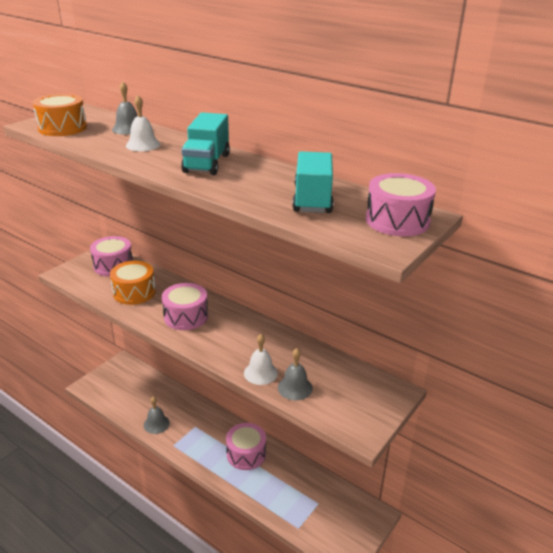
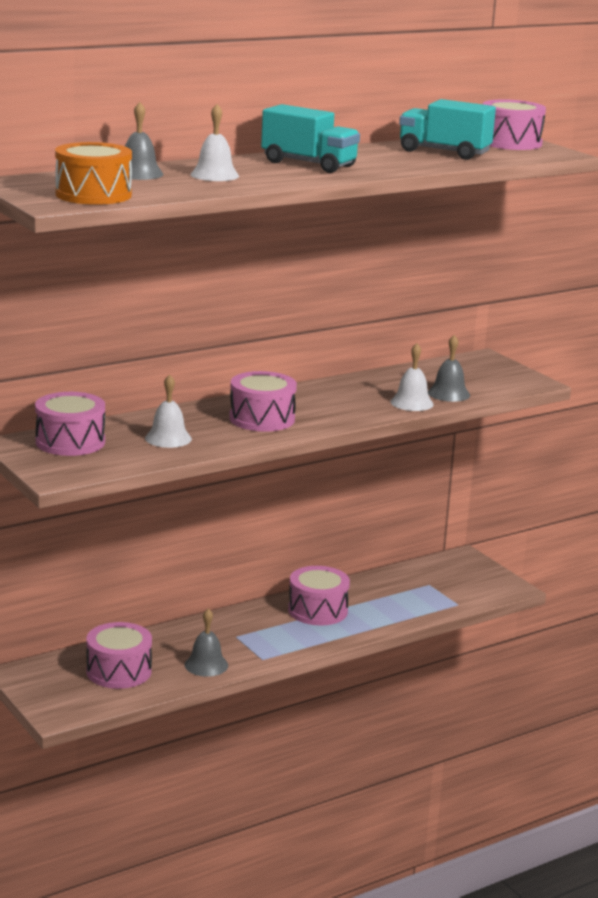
camera: 70 degrees left, 10 degrees down
orange drum [110,261,156,305] -> white bell [145,374,192,448]
none -> pink drum [86,622,152,689]

